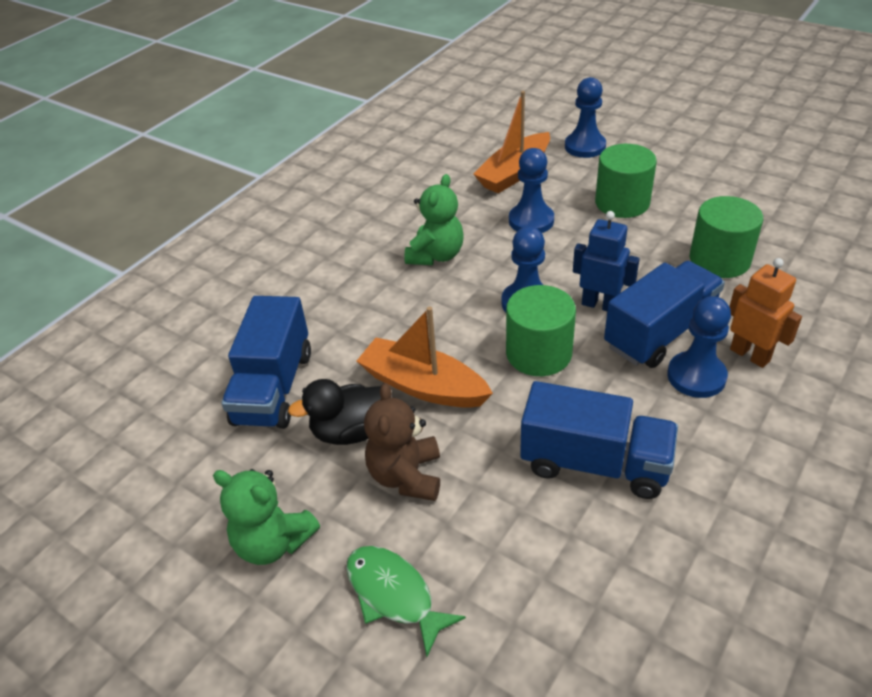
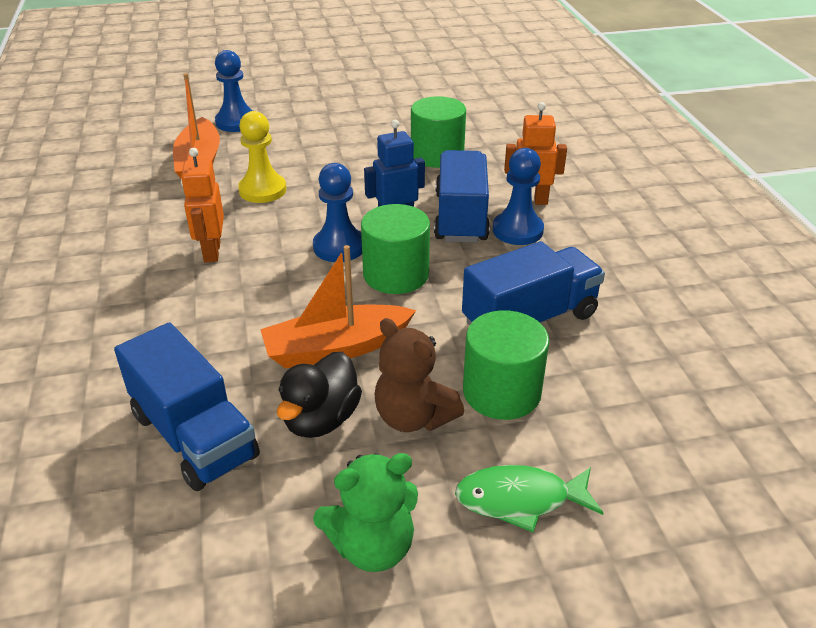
camera: 50 degrees left, 5 degrees down
green teddy bear [404,174,464,265] -> orange robot [181,148,224,262]
blue pawn [509,148,554,233] -> yellow pawn [238,111,287,203]
green cylinder [595,144,657,218] -> green cylinder moved to [463,310,549,420]

